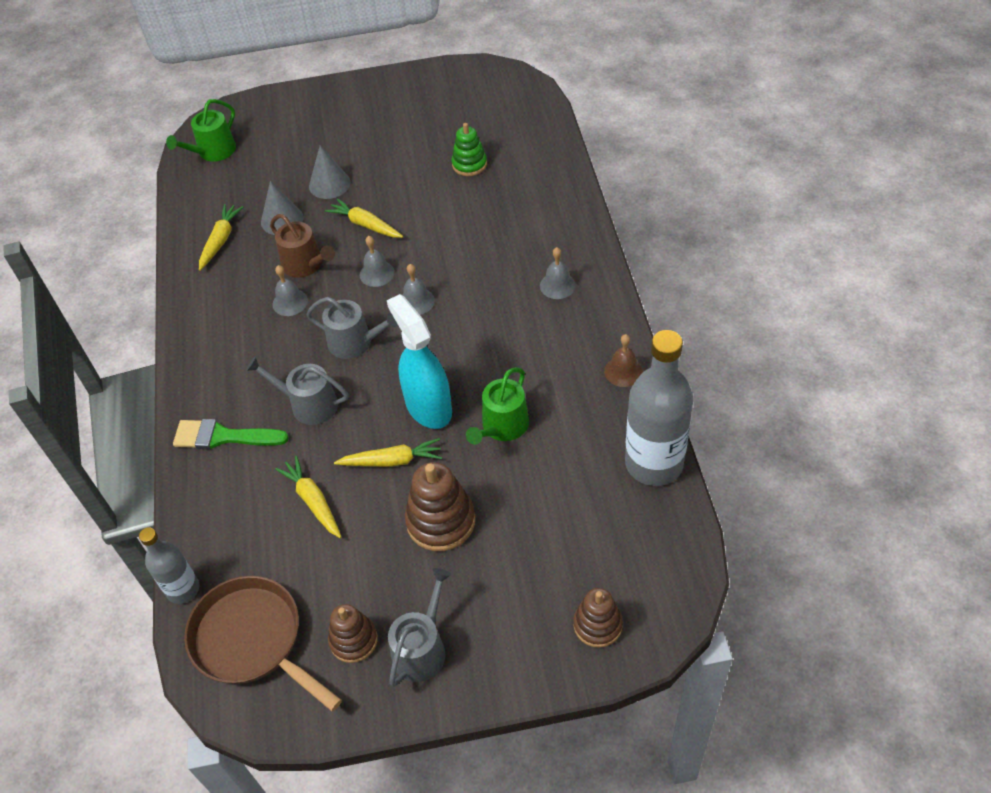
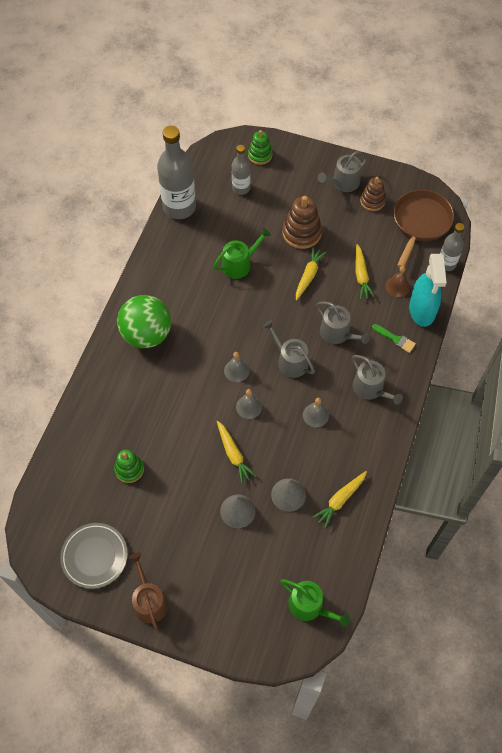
camera: 155 degrees left, 10 degrees up
green watering can [166,99,236,161] -> green watering can turned 60 degrees clockwise [280,579,350,627]
green brush [173,419,289,449] -> green brush [372,324,416,353], size x0.64
brown pan [184,576,342,711] -> brown pan turned 135 degrees counterclockwise [393,190,454,267]
brown watering can [270,214,335,278] -> brown watering can moved to [129,553,168,632]
yellow carrot [334,438,442,467] -> yellow carrot turned 90 degrees clockwise [296,247,326,301]
turquoise spray bottle [387,294,452,429] -> turquoise spray bottle moved to [409,254,447,327]
grey bell [540,247,576,299] -> green ball [117,295,171,348]
brown stacking toy [573,588,623,648] -> green stacking toy [248,130,272,165]
brown bell [604,334,643,387] -> brown bell moved to [385,266,410,297]
none -> grey plate [60,523,128,589]
none -> grey bottle [232,145,251,195]
none -> grey watering can [352,355,403,405]

